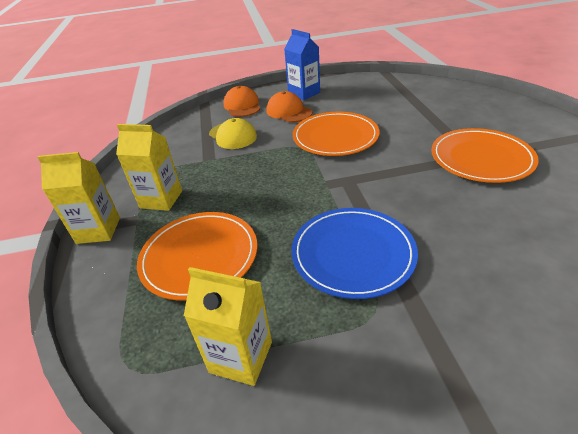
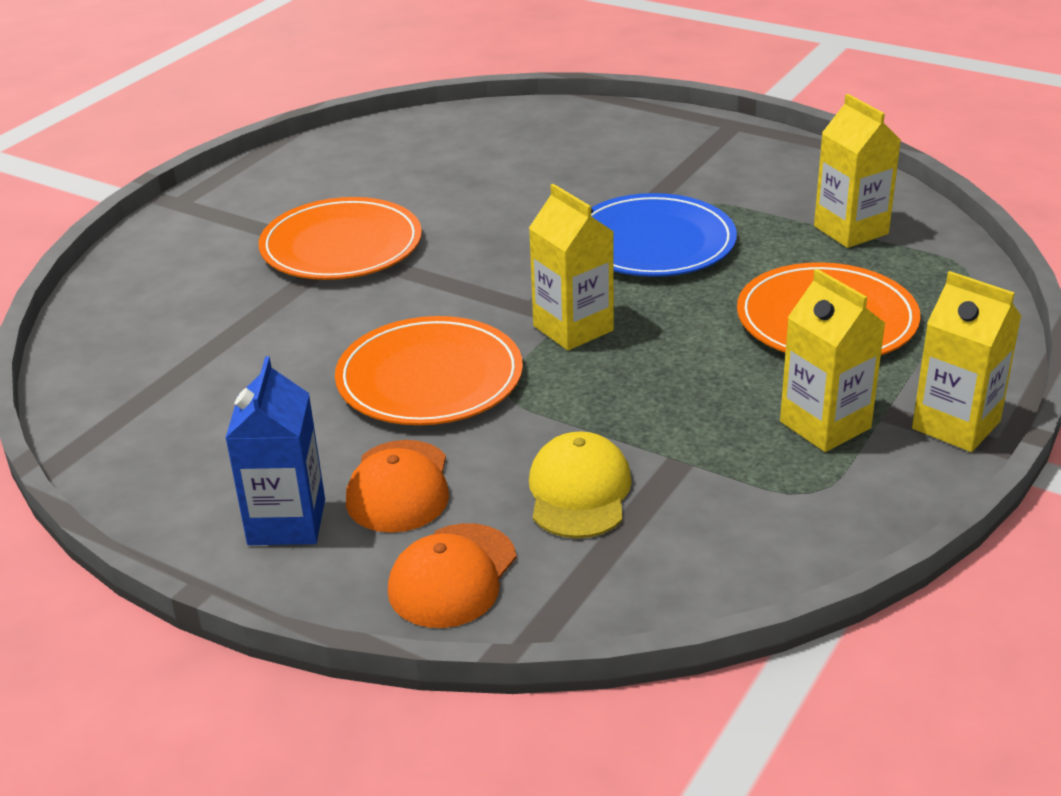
camera: 140 degrees left, 5 degrees down
none -> yellow carton [529,184,614,350]

